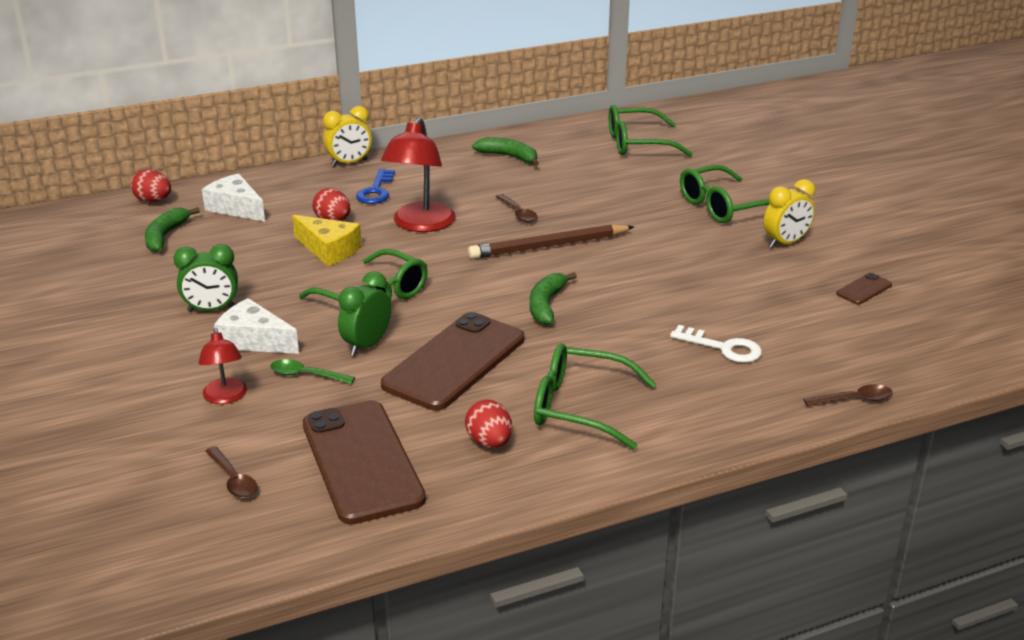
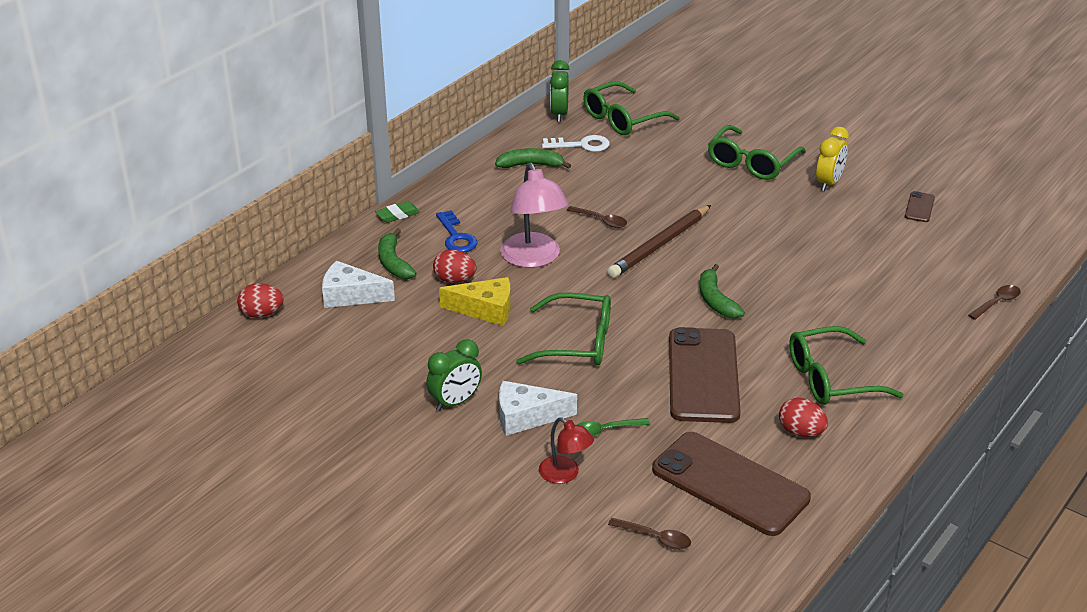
camera: 30 degrees left, 5 degrees up
green banana [145,207,200,252] -> green banana moved to [378,228,417,279]
yellow clock [323,106,372,167] -> green eraser [375,201,420,223]
green clock [338,271,391,356] -> green clock moved to [550,60,570,122]
red lamp [381,117,456,232] -> pink lamp [500,163,568,268]
white key [670,325,762,363] -> white key moved to [542,135,610,152]

